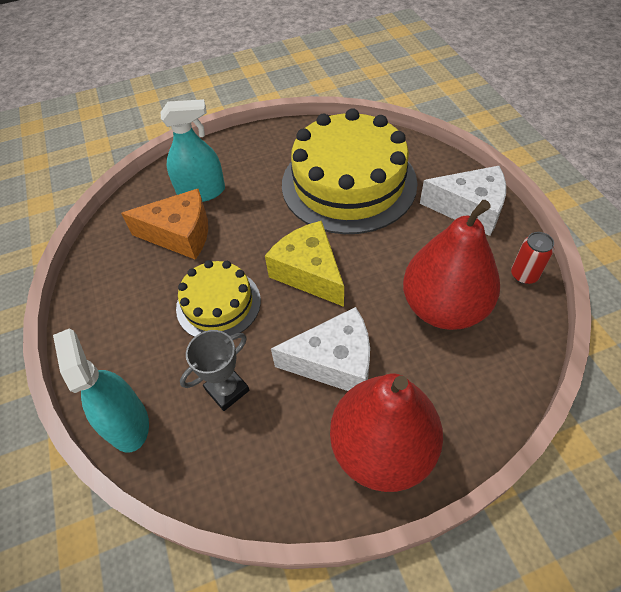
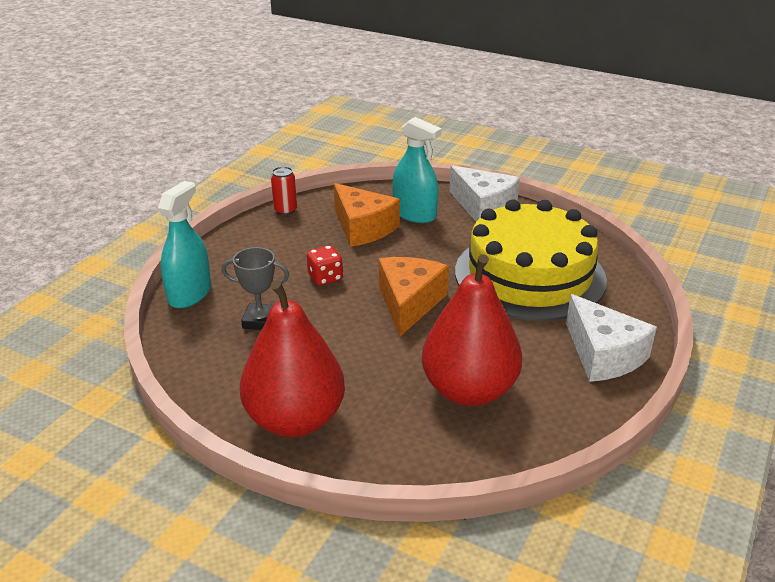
camera: 45 degrees right, 20 degrees down
yellow cake [176,260,261,337] -> red dice [307,245,343,286]
yellow cheese [265,221,344,307] -> orange cheese [379,257,449,337]
white cheese [271,307,370,391] -> white cheese moved to [449,165,520,222]
red can [511,232,554,284] -> red can moved to [271,166,297,215]

